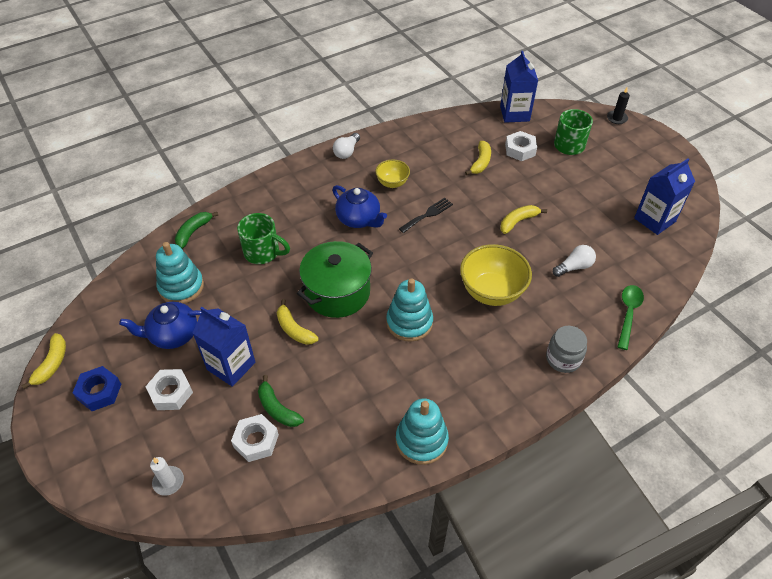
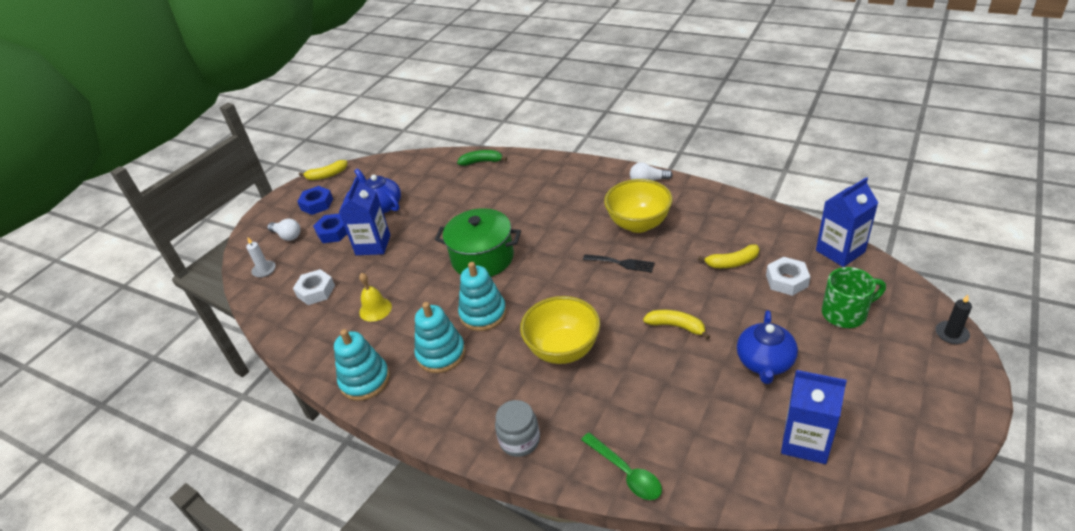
camera: 65 degrees right, 10 degrees down
white nut [145,369,193,410] -> blue nut [313,213,347,243]
turquoise stacking toy [156,242,204,304] -> turquoise stacking toy moved to [414,302,465,373]
green mug [237,213,290,264] -> none
green banana [258,375,304,427] -> none
yellow banana [277,299,319,345] -> none
blue teapot [332,185,387,228] -> blue teapot moved to [737,310,798,384]
yellow bowl [375,159,410,188] -> yellow bowl [604,179,673,233], size x1.78
white light bulb [553,245,596,277] -> white light bulb moved to [267,218,300,241]
green spoon [618,285,644,350] -> green spoon turned 60 degrees clockwise [581,433,662,500]
none -> yellow bell [359,273,392,322]

